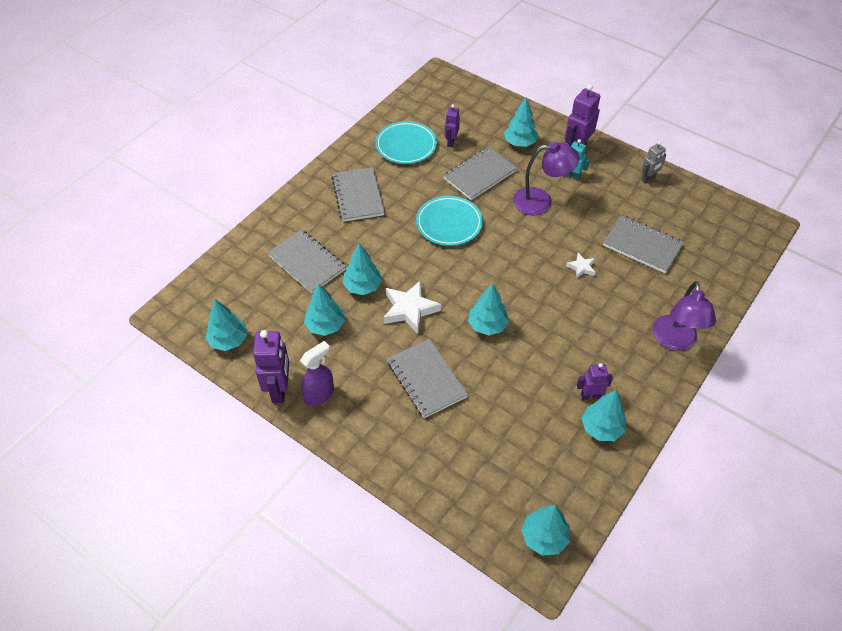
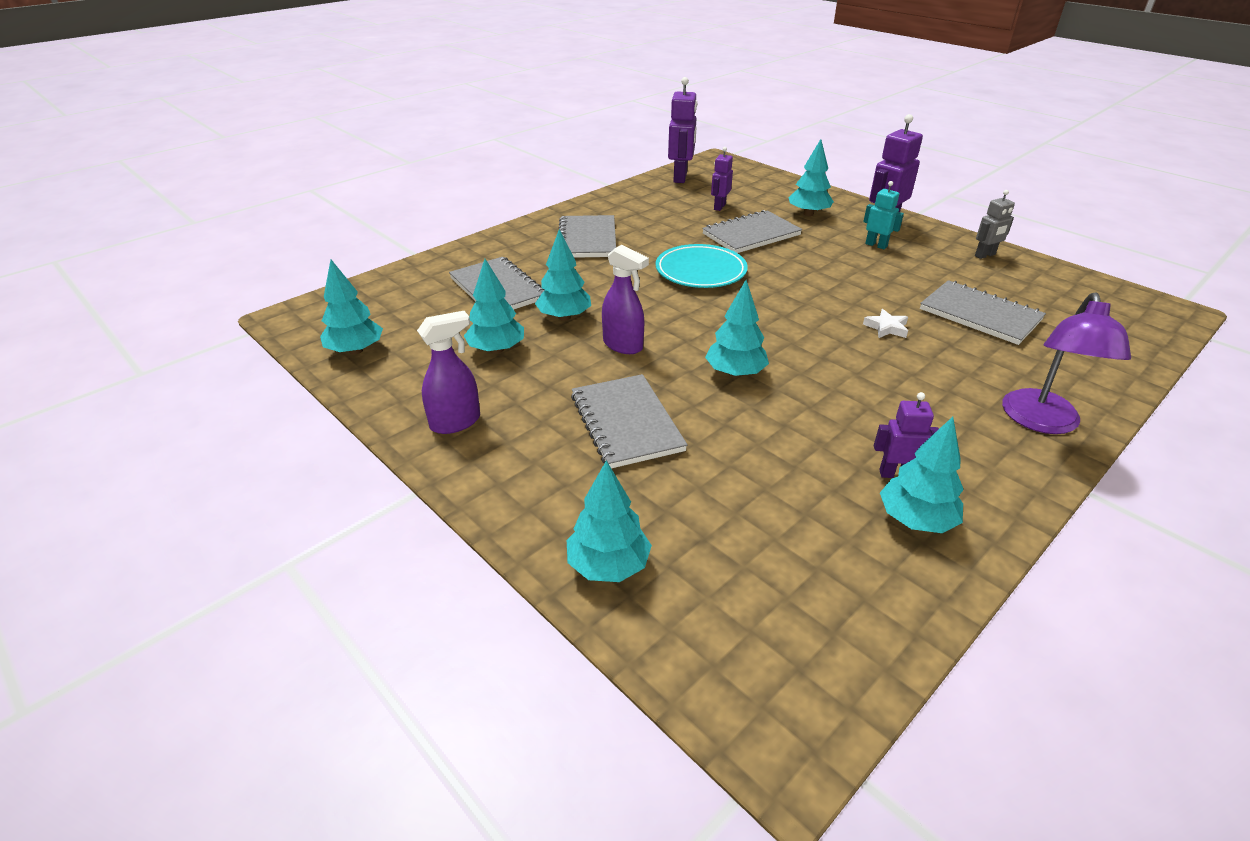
camera: 10 degrees right, 15 degrees down
purple robot [253,330,289,403] -> purple robot moved to [668,77,697,183]
turquoise plate [375,121,437,164] -> none
white star [383,280,441,333] -> purple spray bottle [602,245,649,354]
purple lamp [513,142,580,215] -> none
turquoise tree [521,505,570,556] -> turquoise tree moved to [567,460,652,582]

